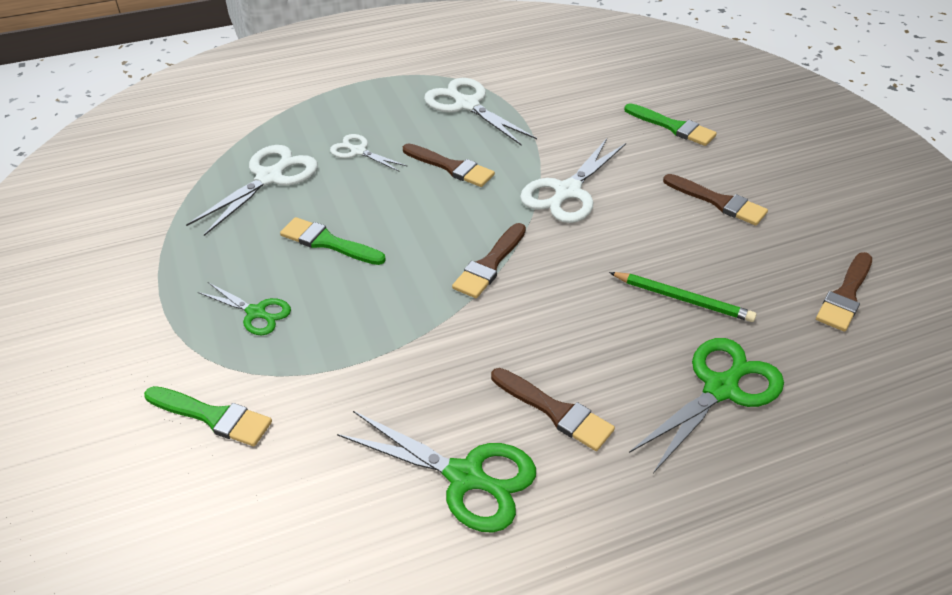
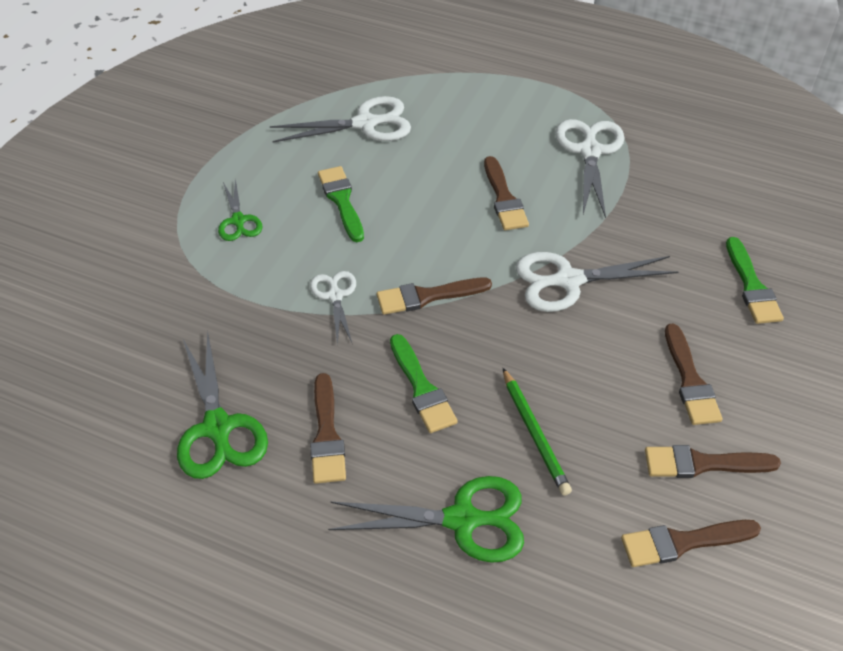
camera: 45 degrees right, 5 degrees up
green brush [144,386,272,446] -> green brush moved to [390,334,458,433]
white scissors [330,134,407,172] -> white scissors moved to [310,271,356,345]
none -> brown brush [645,445,781,478]

